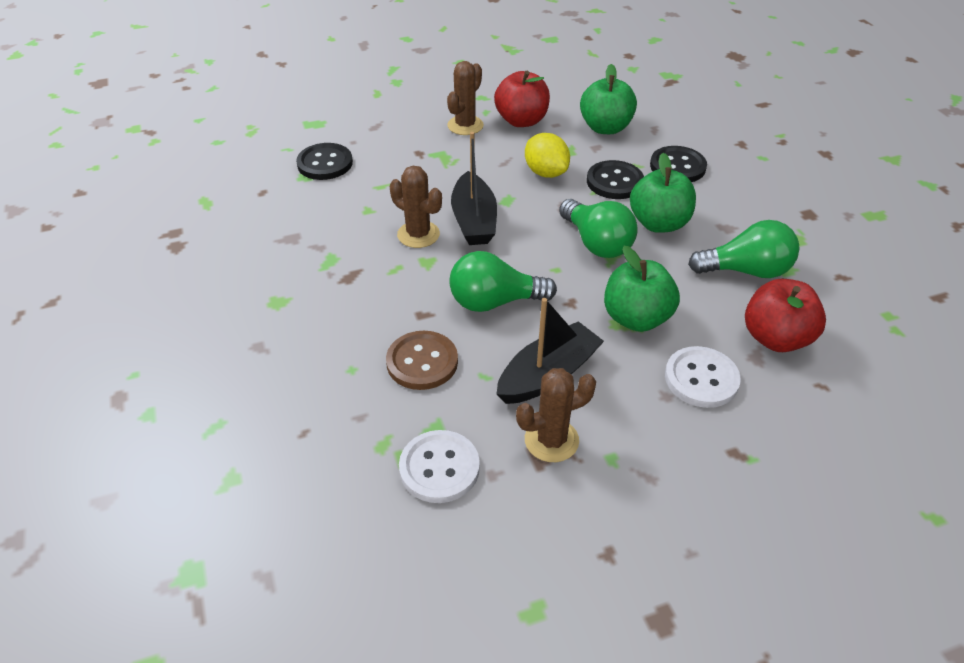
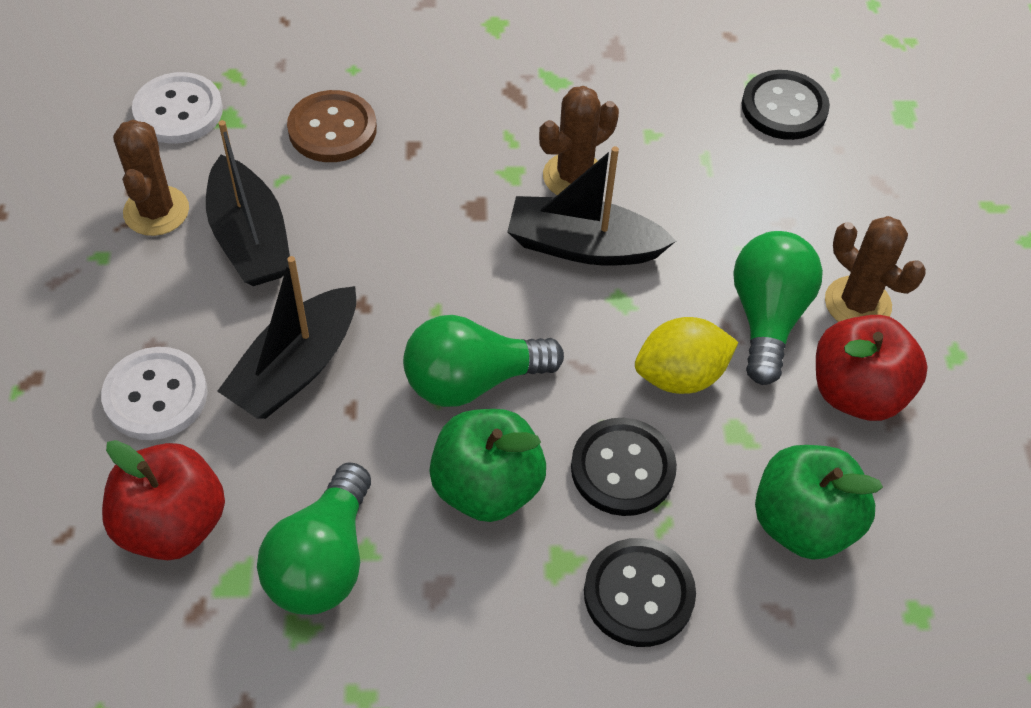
camera: 105 degrees right, 10 degrees up
green light bulb [449,251,557,312] -> green light bulb moved to [733,231,823,385]
green apple [604,246,680,332] -> black boat [217,256,356,419]

